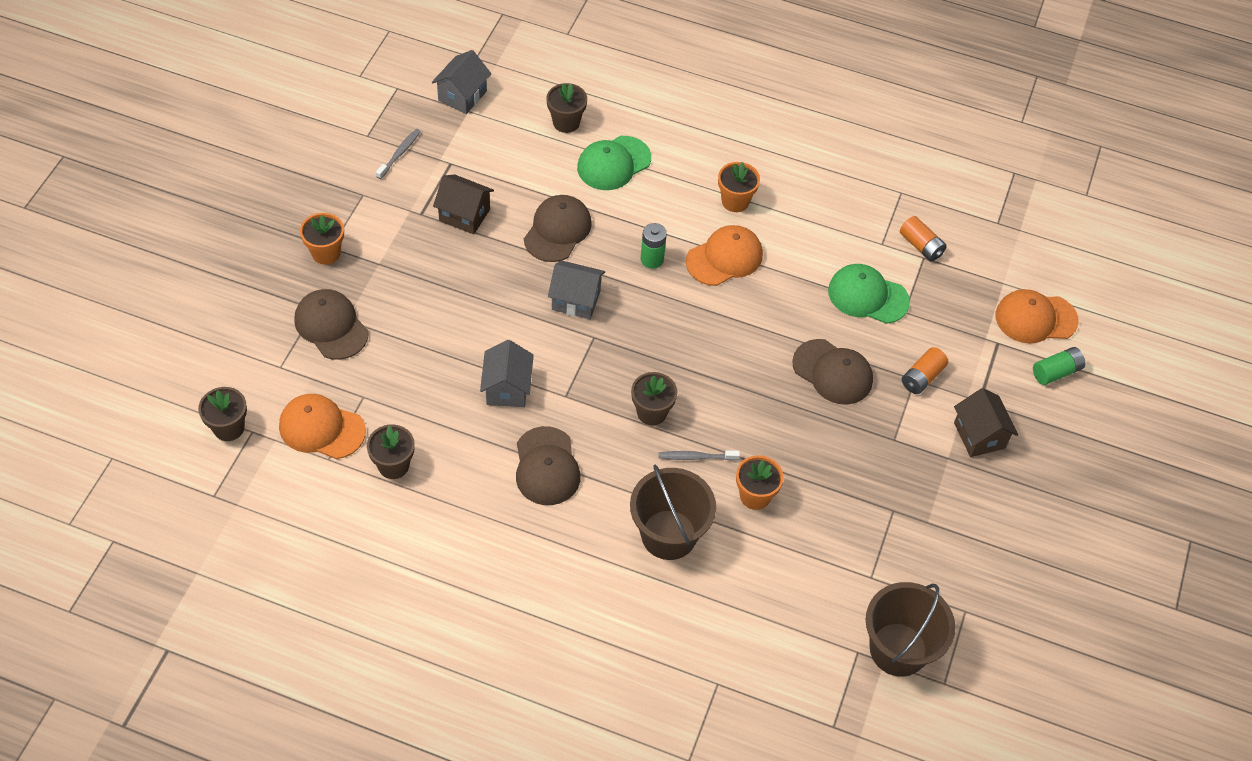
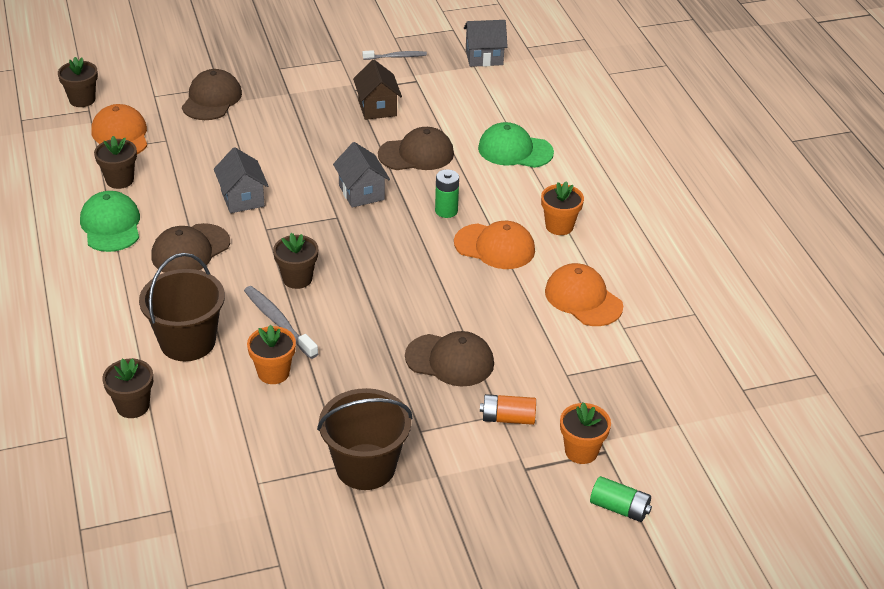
camera: 55 degrees right, 15 degrees down
orange flower pot [300,213,344,265] -> orange flower pot moved to [560,402,611,464]
grey house [480,340,534,407] -> grey house turned 75 degrees counterclockwise [214,147,268,213]
brown flower pot [546,83,587,133] -> brown flower pot moved to [102,358,153,418]
grey toothbrush [658,450,740,461] -> grey toothbrush [244,286,318,359], size x1.50
brown cap [792,339,873,404] -> brown cap turned 75 degrees counterclockwise [405,331,494,386]
green cap [828,264,910,324] -> green cap moved to [80,191,140,252]
brown bucket [866,582,955,677] -> brown bucket moved to [317,388,412,490]
orange battery [900,216,947,262] -> none
brown house [954,388,1018,457] -> none
orange cap [995,289,1079,343] -> orange cap moved to [545,263,623,326]

